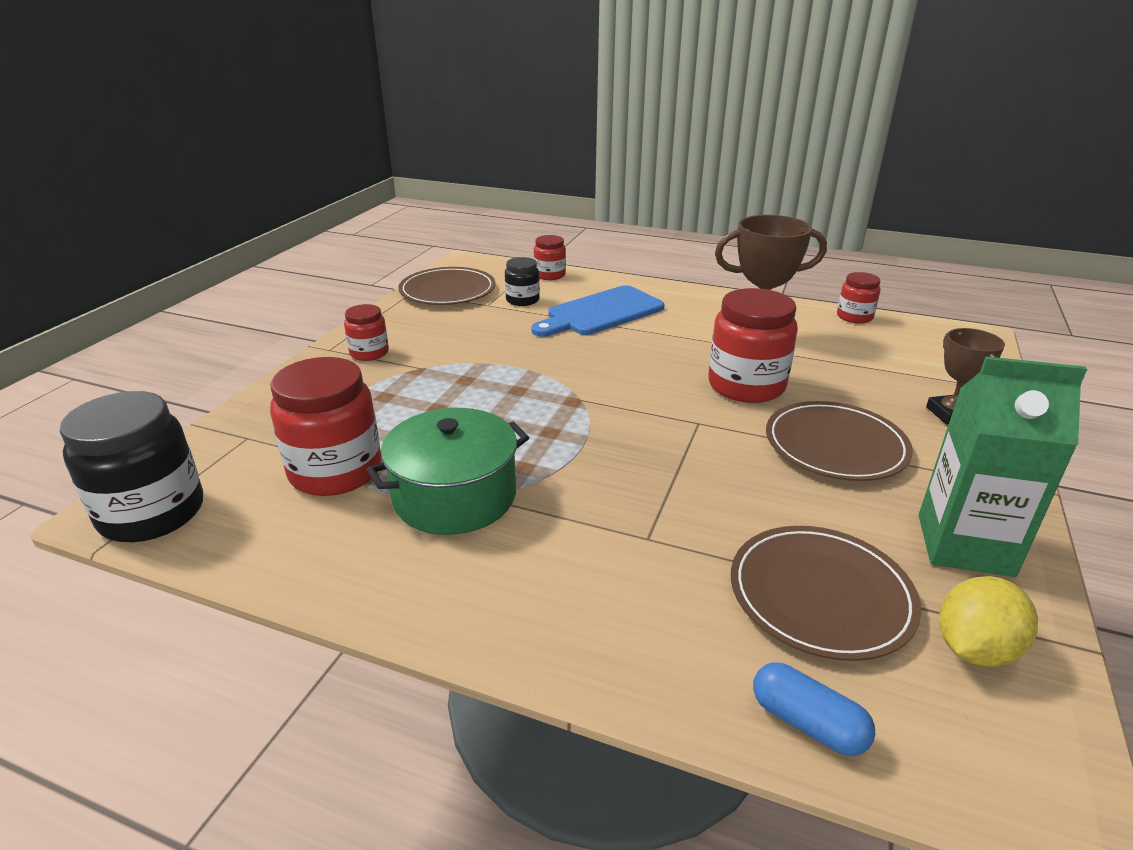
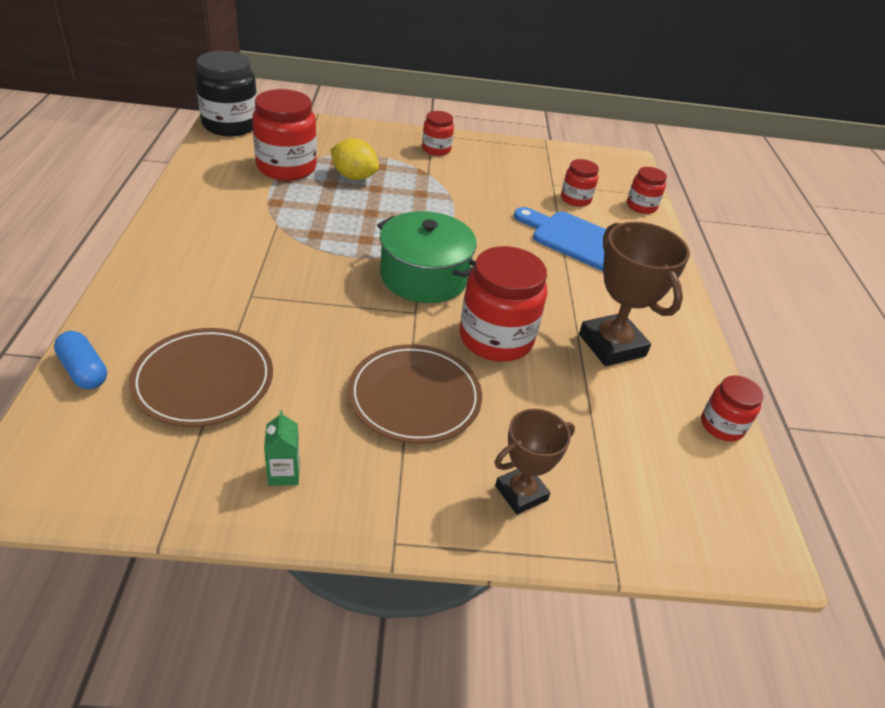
camera: 65 degrees right, 10 degrees up
green pot [366,408,529,535] -> green pot moved to [377,211,477,303]
brown plate [398,267,496,305] -> none
black jar [505,257,540,306] -> red jar [561,159,599,207]
blue capsule [753,662,875,756] -> blue capsule turned 60 degrees counterclockwise [54,331,107,389]
green carton [919,356,1087,577] -> green carton [264,410,300,486], size x0.42
yellow lemon [939,576,1038,667] -> yellow lemon moved to [331,138,379,180]

